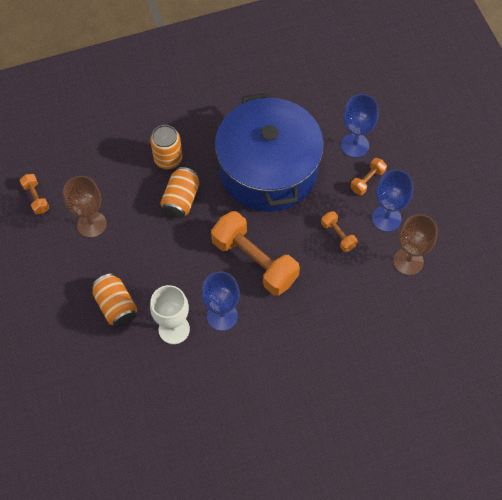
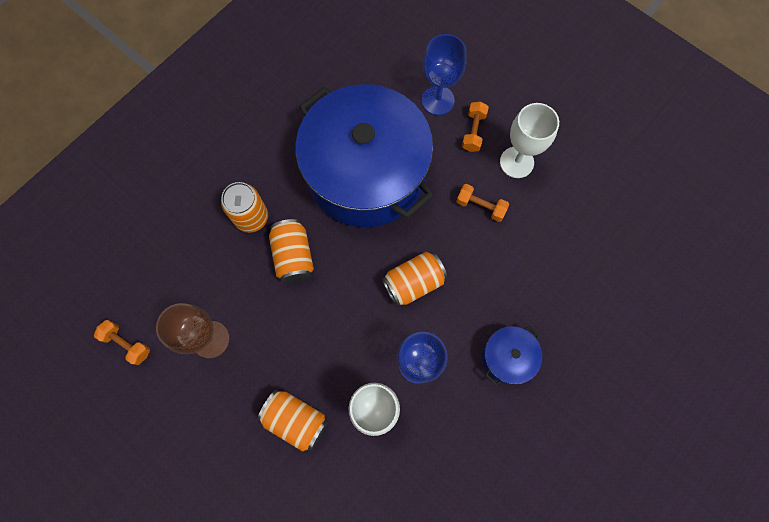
camera: 30 degrees left, 10 degrees up
orange dumbbell [211,211,300,296] -> orange can [382,252,447,306]
blue goblet [372,170,413,232] -> white goblet [500,103,559,178]
brown goblet [393,214,438,275] -> none
none -> blue pot [482,326,542,386]

